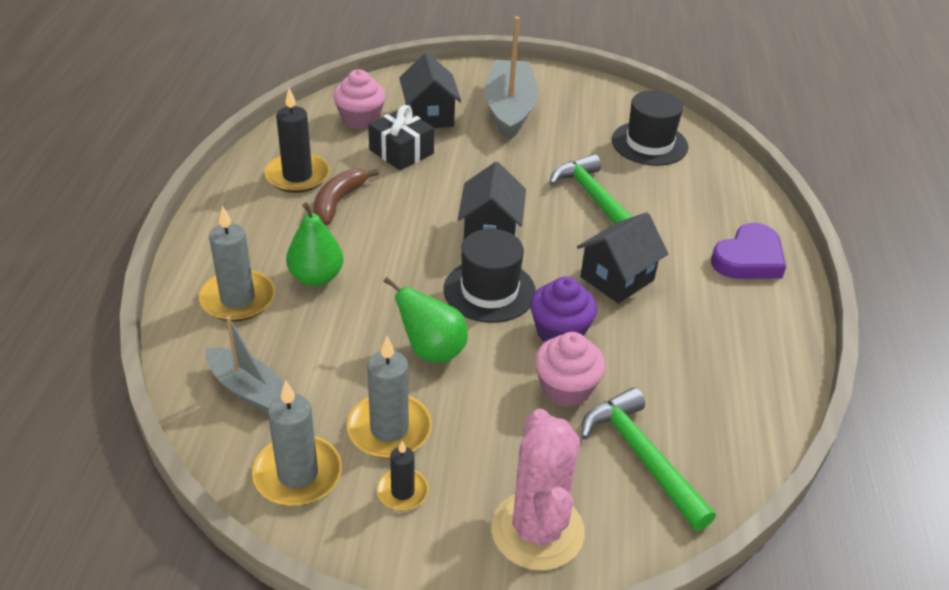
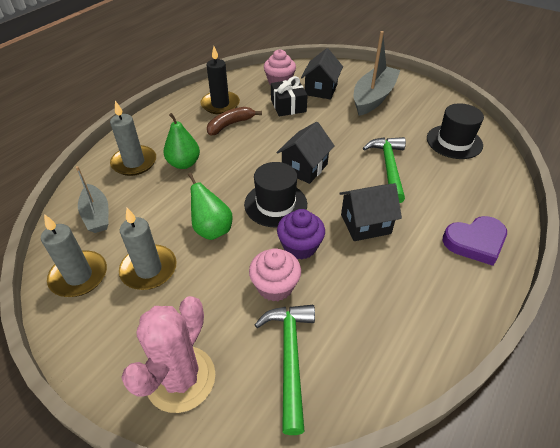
camera: 30 degrees right, 5 degrees up
black candle [377,441,428,510] -> none

